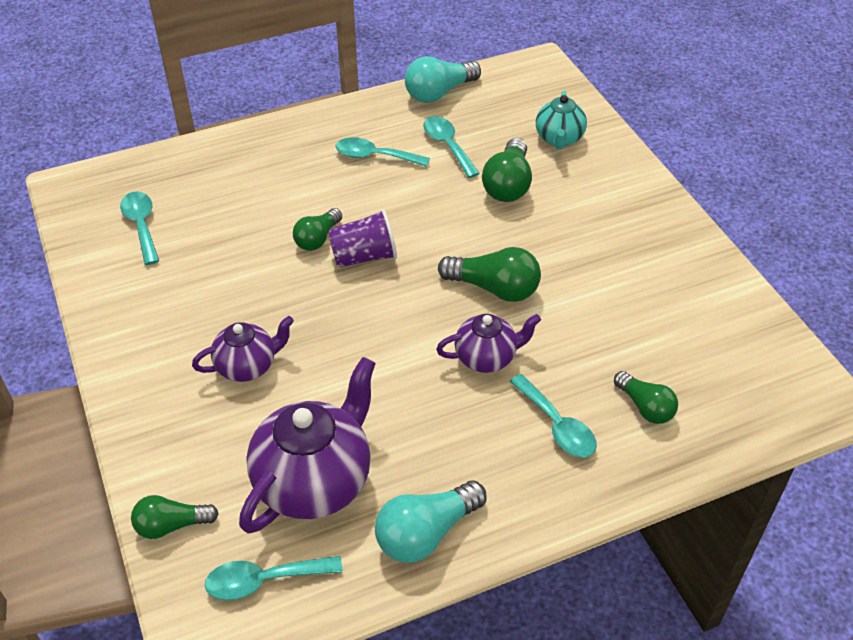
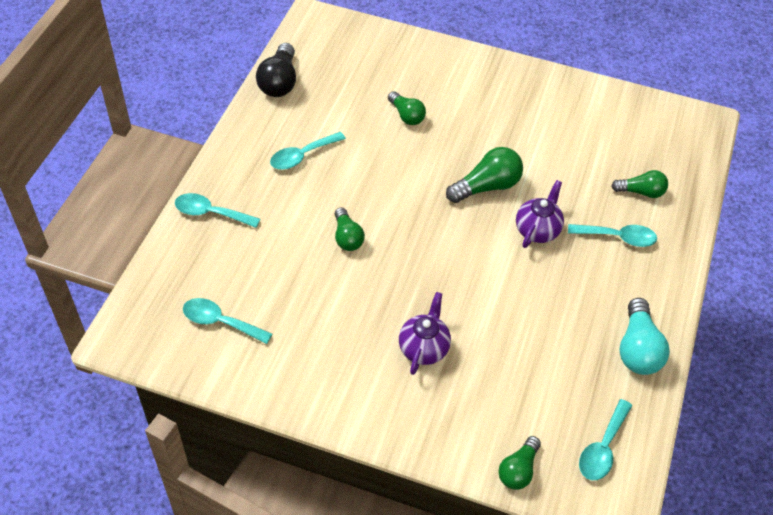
camera: 50 degrees left, 5 degrees up
purple teapot [239,357,376,533] -> none
purple cup [328,209,397,267] -> none
turquoise light bulb [405,56,481,103] -> black light bulb [256,43,296,97]
turquoise spoon [423,116,480,178] -> turquoise spoon moved to [175,193,260,228]
green light bulb [482,138,532,202] -> green light bulb [388,91,426,125], size x0.66
turquoise teapot [536,91,587,149] -> none

